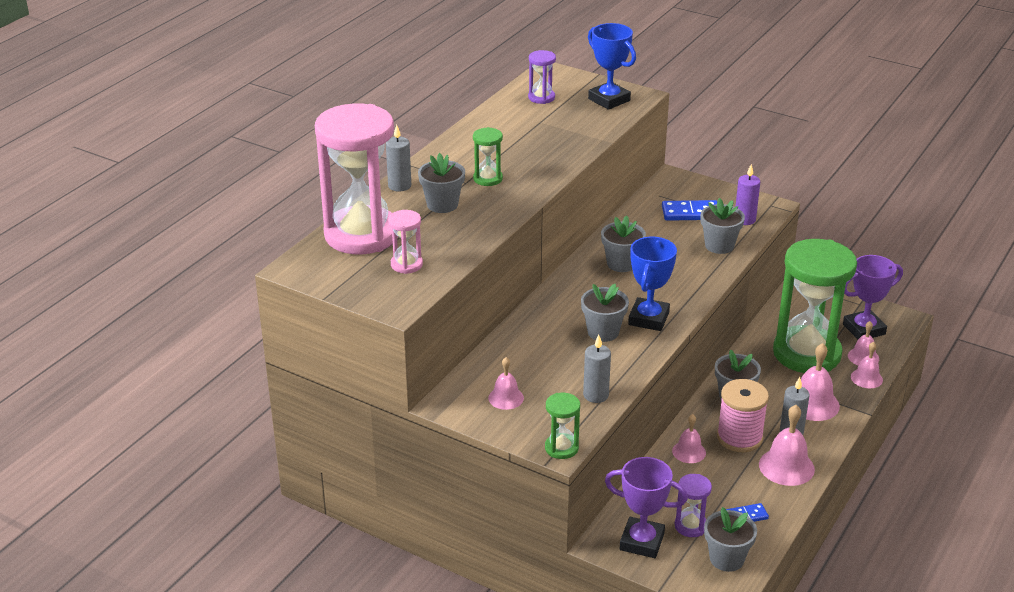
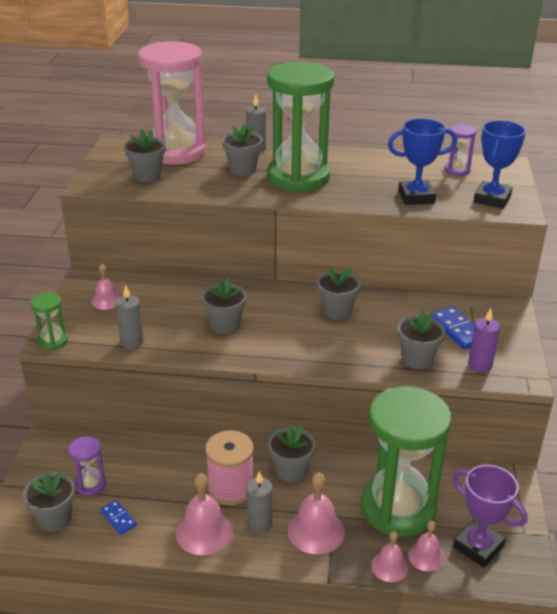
camera: 65 degrees right, 0 degrees up
pink hourglass [388,210,423,274] -> grey flower pot [124,129,165,182]
green hourglass [473,127,503,186] -> green hourglass [267,62,335,192], size x2.40
purple trophy [605,457,688,558] -> none
blue trophy [628,237,677,331] -> blue trophy moved to [388,118,457,205]
pink bell [672,414,706,463] -> none

